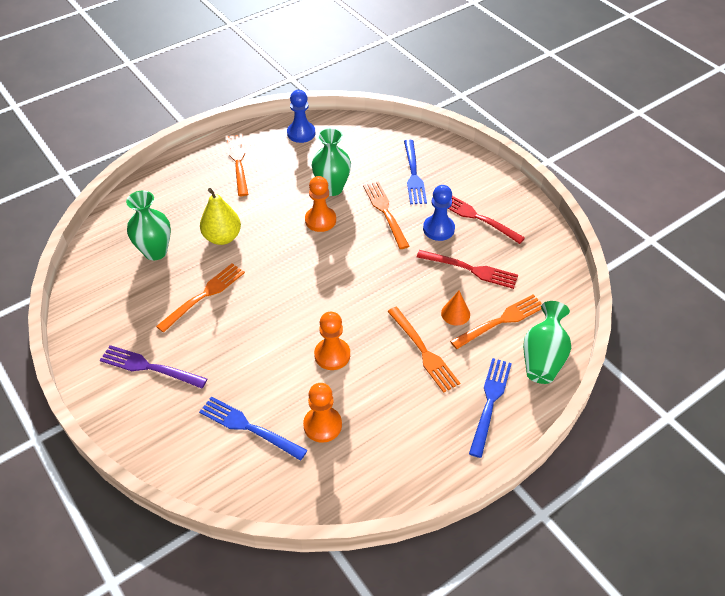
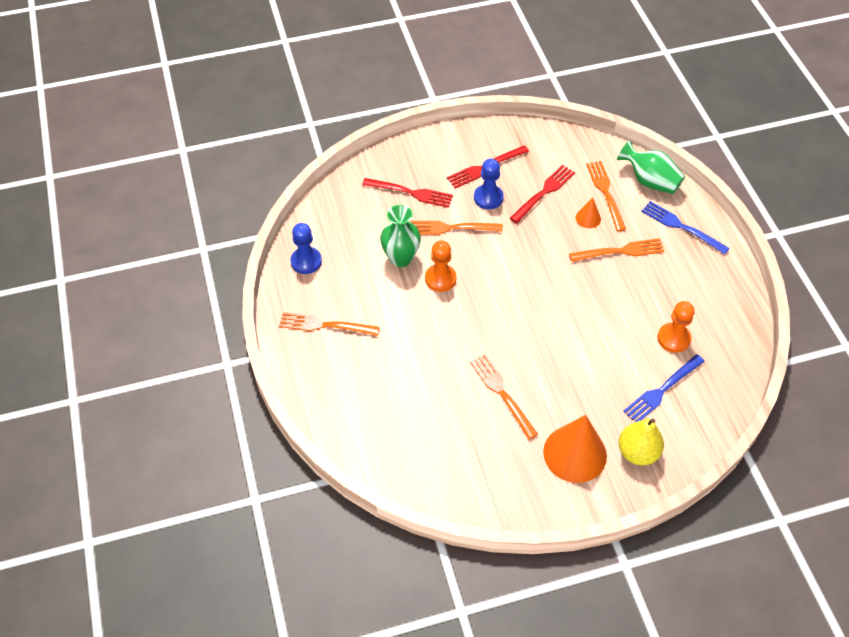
camera: 70 degrees left, 5 degrees up
purple fork [100,345,207,388] -> orange cone [543,415,607,483]
green vase [126,190,171,260] -> none
yellow pear [200,188,241,245] -> yellow pear moved to [619,418,664,465]
orange pawn [314,312,350,370] -> none
blue fork [404,140,427,204] -> red fork [362,178,453,208]

